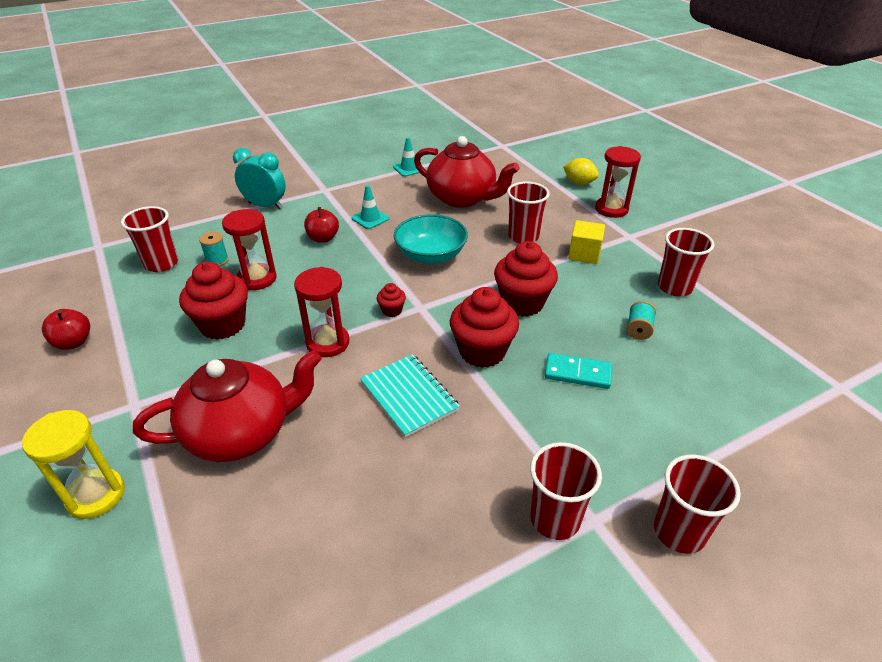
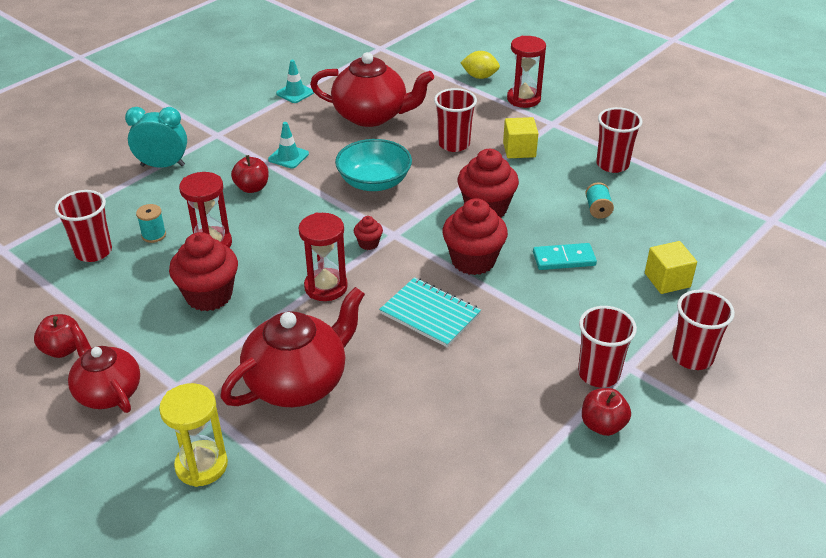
camera: 20 degrees left, 0 degrees up
none -> red teapot [68,324,140,413]
none -> red apple [582,388,631,436]
none -> yellow cube [645,241,697,294]

